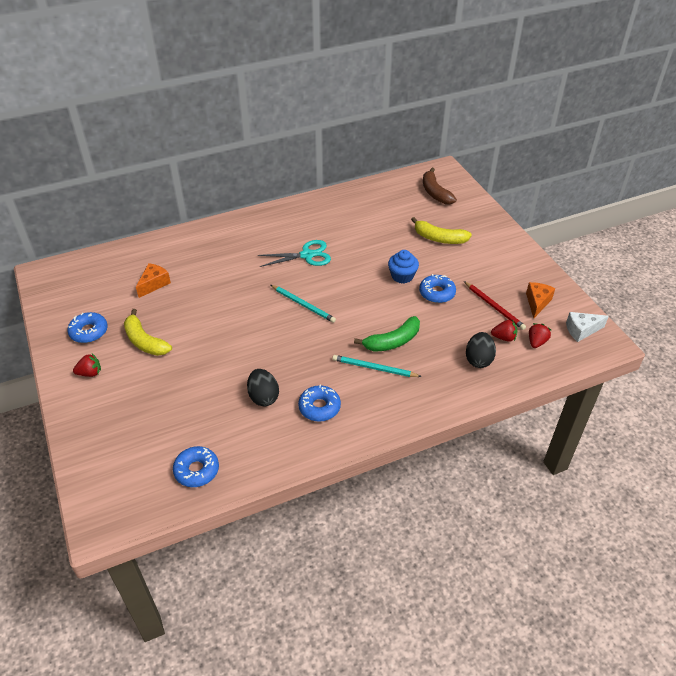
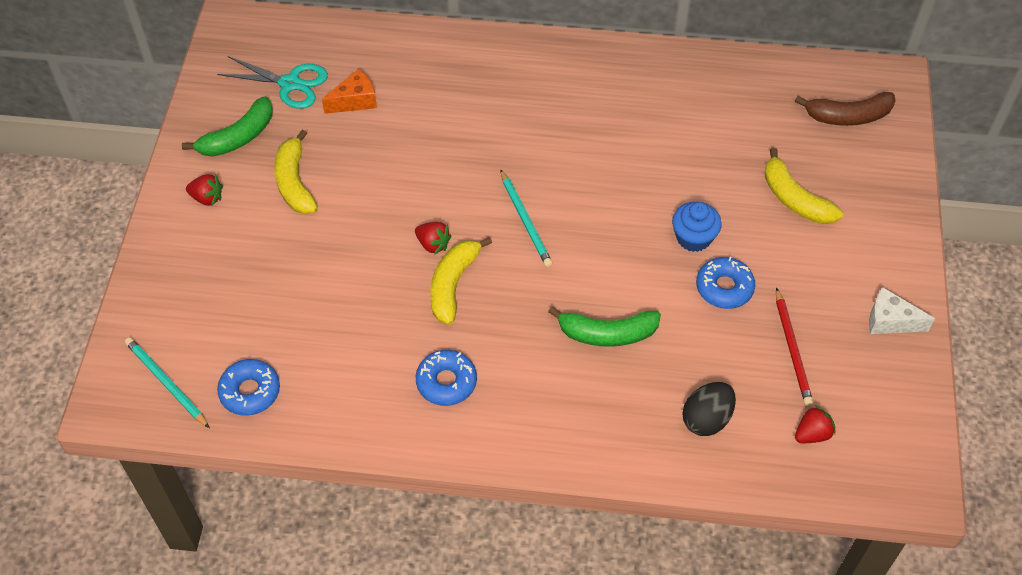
camera: 30 degrees right, 10 degrees up
blue donut [67,312,108,343] -> green banana [182,96,273,157]
black egg [247,369,279,406] -> none
turquoise scissors [258,240,331,267] -> turquoise scissors moved to [217,56,328,109]
turquoise pencil [332,355,422,377] -> turquoise pencil moved to [125,337,210,428]
brown banana [423,168,457,204] -> brown banana turned 105 degrees counterclockwise [795,92,895,126]
red strawberry [491,320,517,342] -> red strawberry moved to [415,222,452,255]
orange cheese [526,282,555,318] -> none
white cheese [566,312,609,342] -> white cheese moved to [869,287,935,334]
none -> yellow banana [430,237,492,325]

